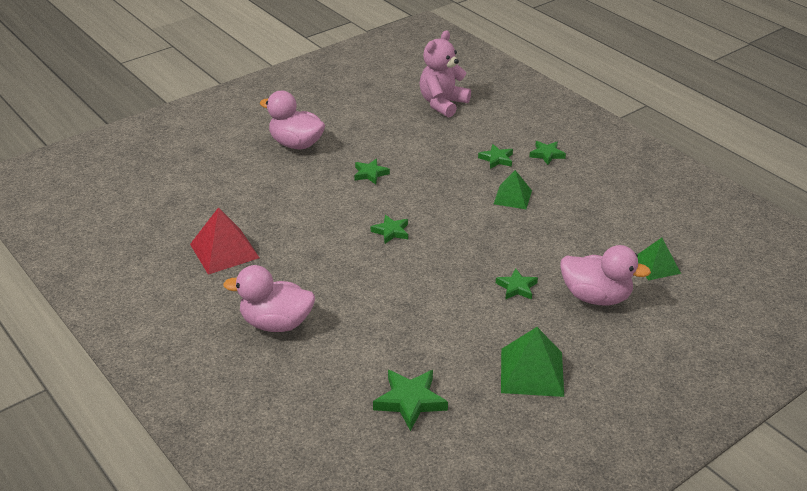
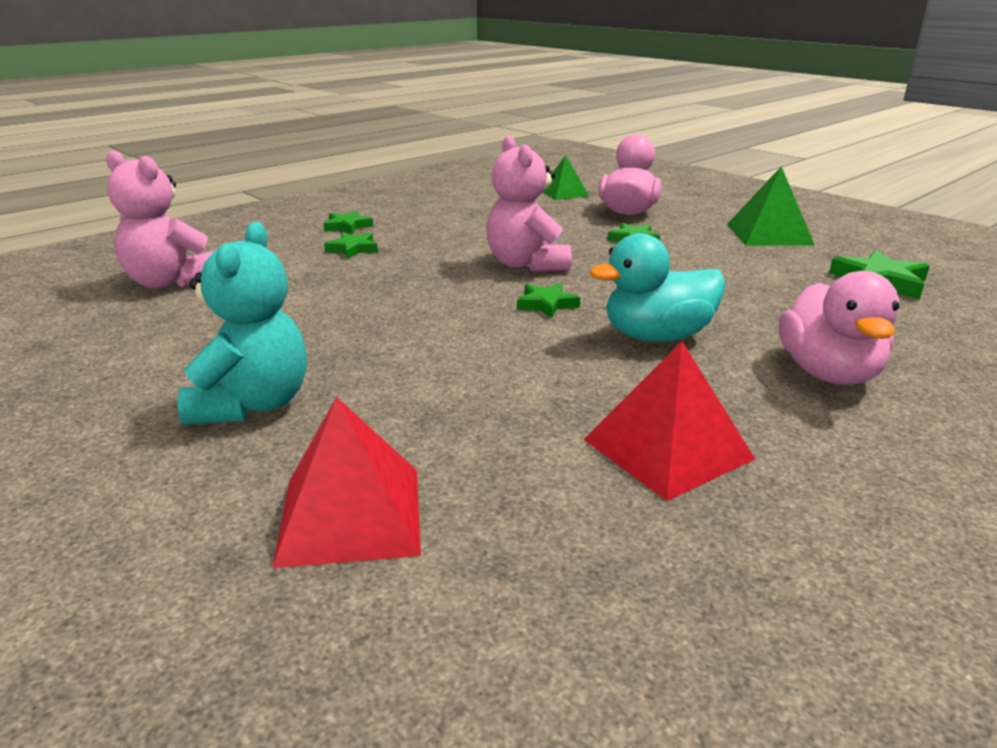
camera: 95 degrees left, 10 degrees down
pink duck [260,91,325,149] -> turquoise teddy bear [177,222,307,425]
green star [354,159,390,184] -> none
green pyramid [494,170,532,209] -> none
none -> red pyramid [272,397,421,568]
none -> pink teddy bear [486,136,572,272]
none -> turquoise duck [590,233,726,342]

